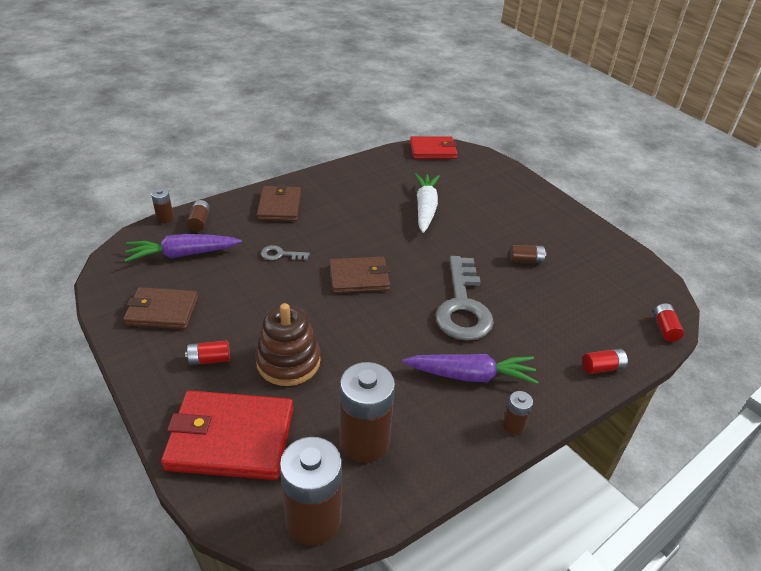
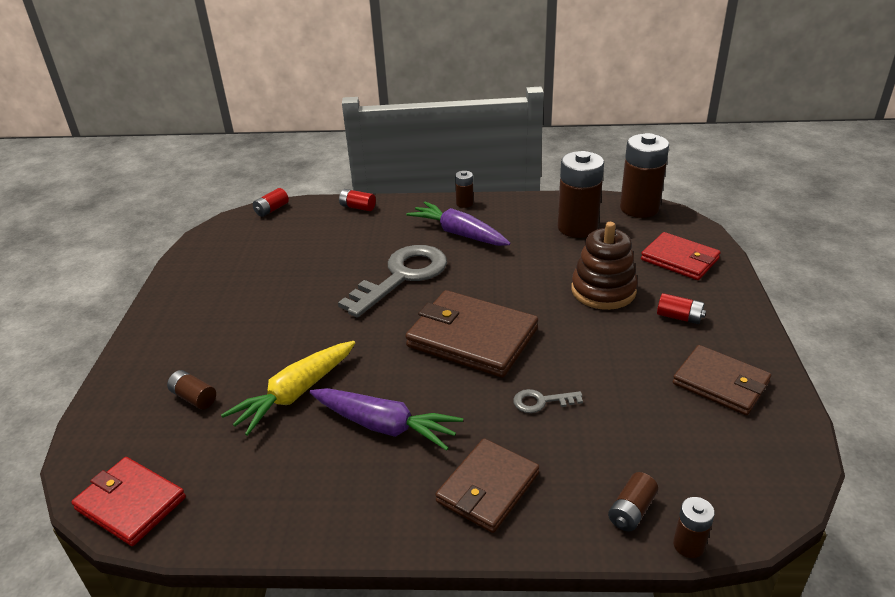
camera: 140 degrees left, 5 degrees down
purple carrot [125,234,242,262] -> purple carrot moved to [309,388,463,451]
red wallet [161,390,293,480] -> red wallet [641,232,721,280], size x0.65
grey key [261,245,310,260] -> grey key turned 135 degrees clockwise [513,389,583,413]
brown wallet [330,257,390,293] -> brown wallet [406,290,538,378], size x1.53
white carrot [415,173,440,233] -> yellow carrot [221,341,355,436]
brown battery [509,245,546,263] -> brown battery moved to [167,370,216,409]

